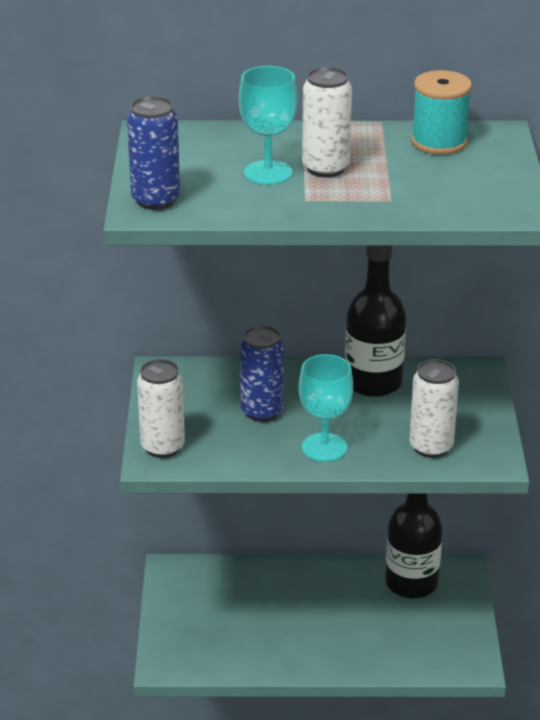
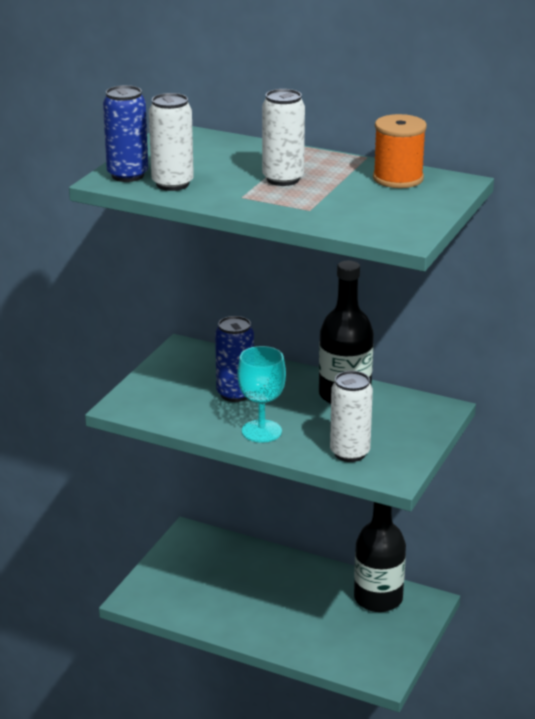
camera: 25 degrees right, 5 degrees down
white can [137,359,185,458] -> white can moved to [149,93,194,191]
turquoise goblet [239,66,298,185] -> none
turquoise spool [411,70,472,155] -> orange spool [373,114,427,188]

